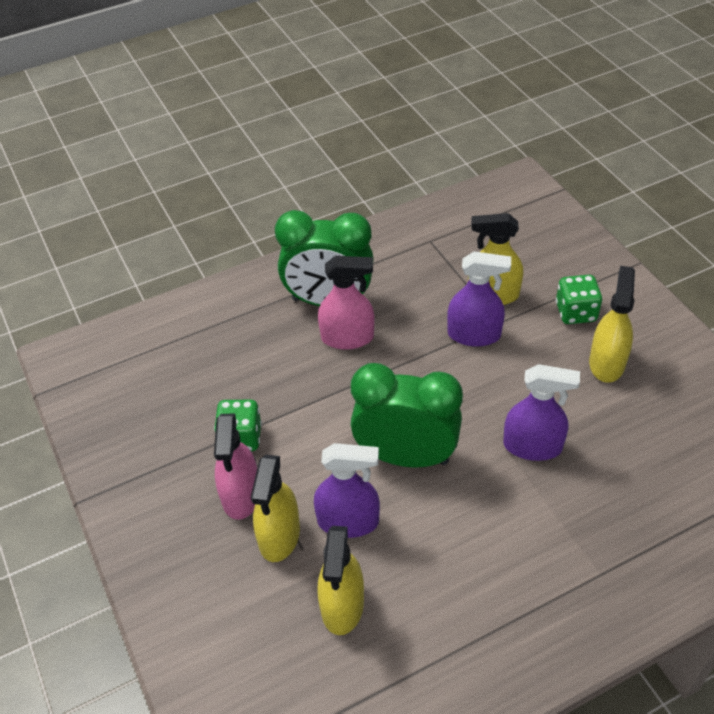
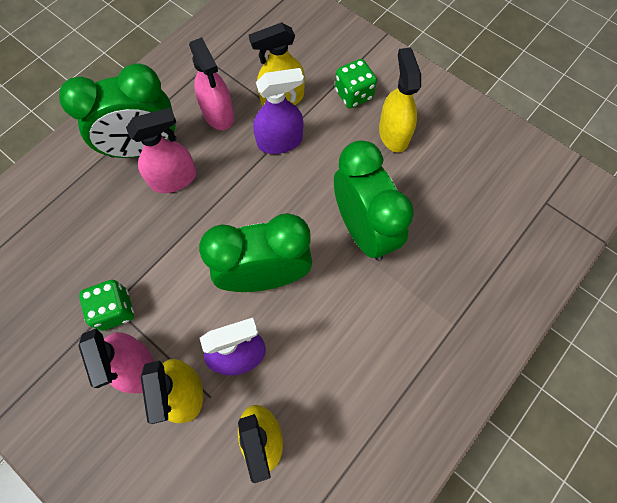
camera: 25 degrees left, 20 degrees up
purple spray bottle [503,364,580,461] -> green clock [334,140,414,260]
none -> pink spray bottle [189,37,234,130]

